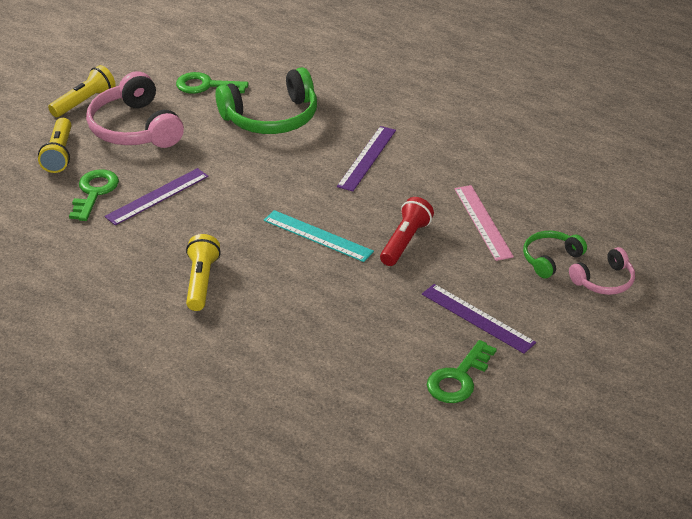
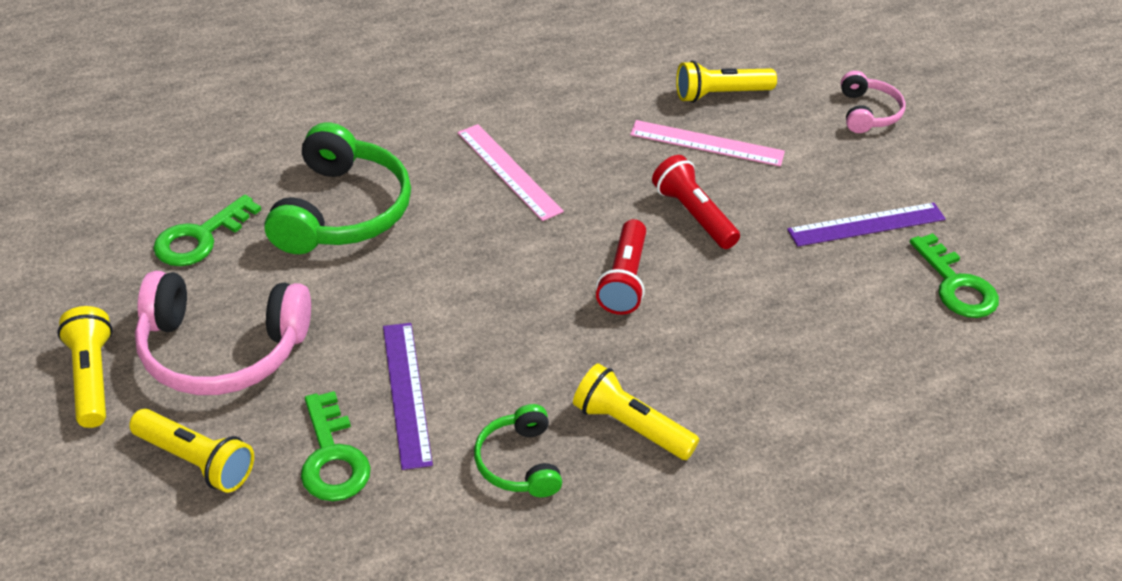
camera: 60 degrees left, 5 degrees up
green key [69,169,119,221] -> green key turned 150 degrees counterclockwise [301,391,371,501]
turquoise ruler [264,210,374,262] -> red flashlight [596,219,646,315]
purple ruler [337,126,396,191] -> pink ruler [458,124,564,221]
green headphones [523,231,587,279] -> green headphones moved to [474,404,562,497]
none -> yellow flashlight [676,61,777,103]

